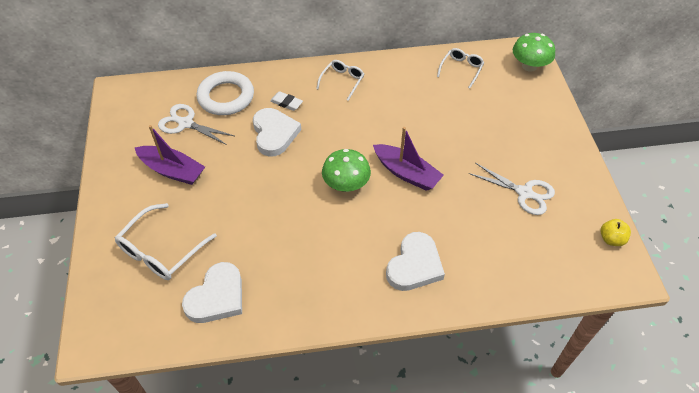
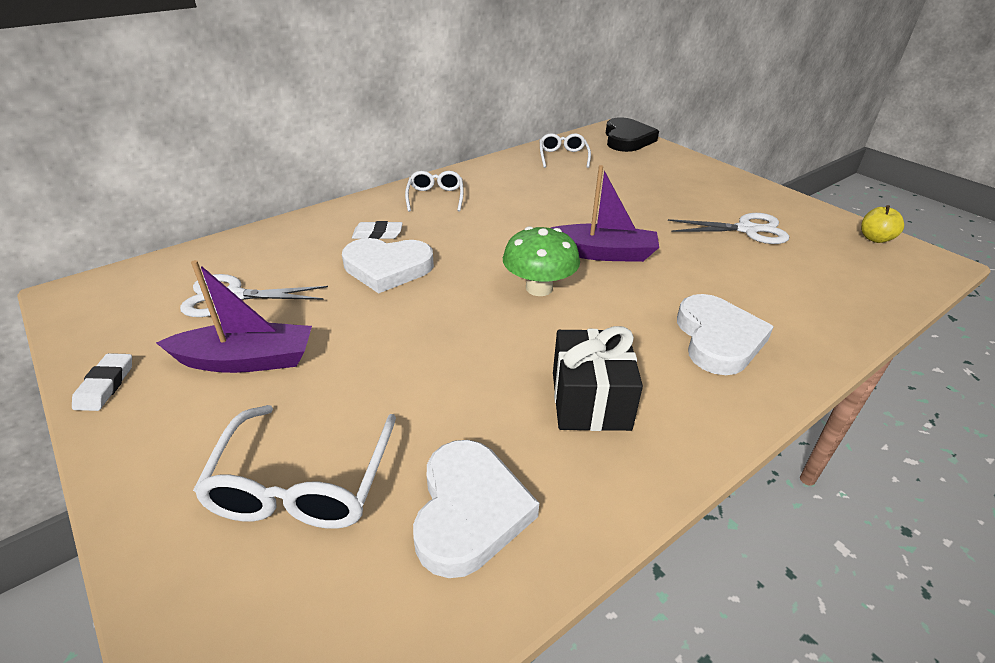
camera: 30 degrees left, 15 degrees down
white ring [197,71,254,115] -> none
white heart [253,108,301,156] -> white heart turned 135 degrees clockwise [342,238,434,293]
green mushroom [513,33,555,72] -> black heart [606,117,659,152]
none -> white eraser [72,353,132,411]
none -> black gift [553,326,643,431]

